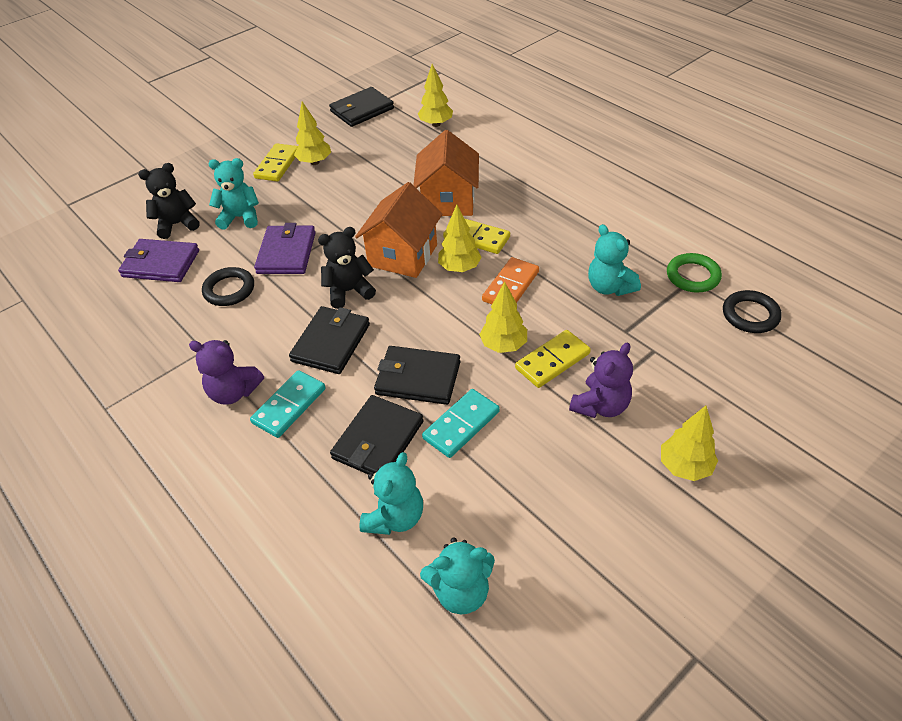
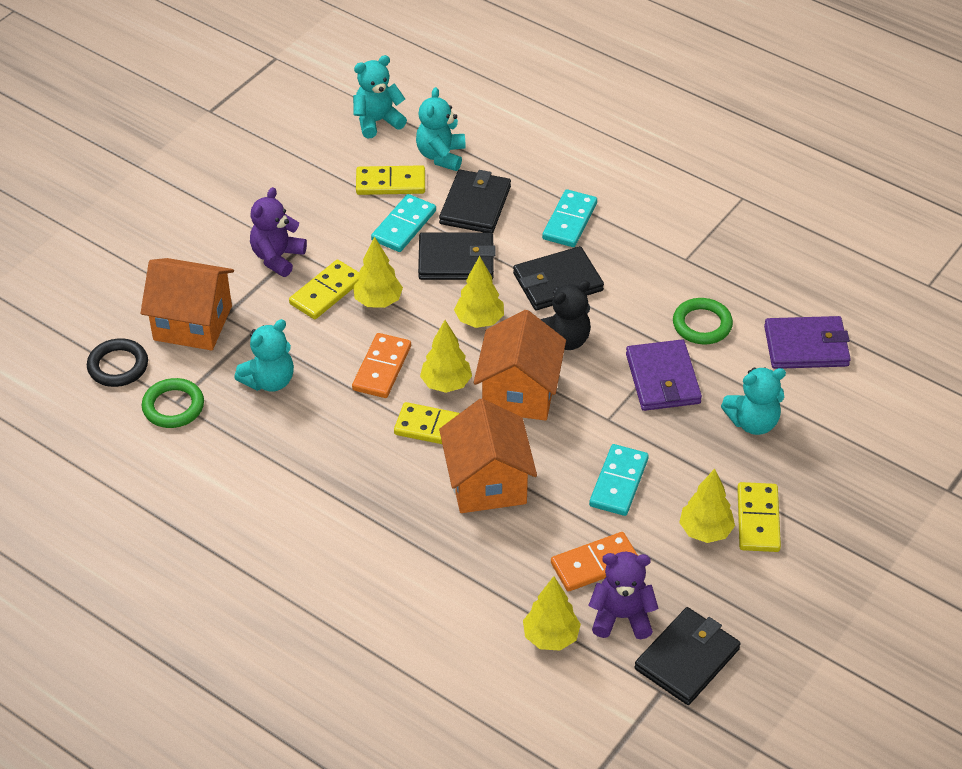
camera: 165 degrees right, 0 degrees up
black teddy bear [138,163,200,239] -> none
purple teddy bear [189,340,264,405] -> purple teddy bear moved to [589,552,659,639]
black ring [202,267,254,306] -> green ring [673,298,733,344]
black wallet [289,306,370,374] -> black wallet turned 60 degrees clockwise [513,246,604,310]
turquoise teddy bear [588,224,641,296] -> turquoise teddy bear turned 90 degrees clockwise [234,319,294,392]
yellow tree [661,406,718,481] -> yellow tree moved to [454,256,504,328]
none -> orange house [140,258,234,351]
none -> yellow domino [356,165,425,195]
none -> orange domino [551,532,638,591]
none -> turquoise domino [589,444,649,516]

